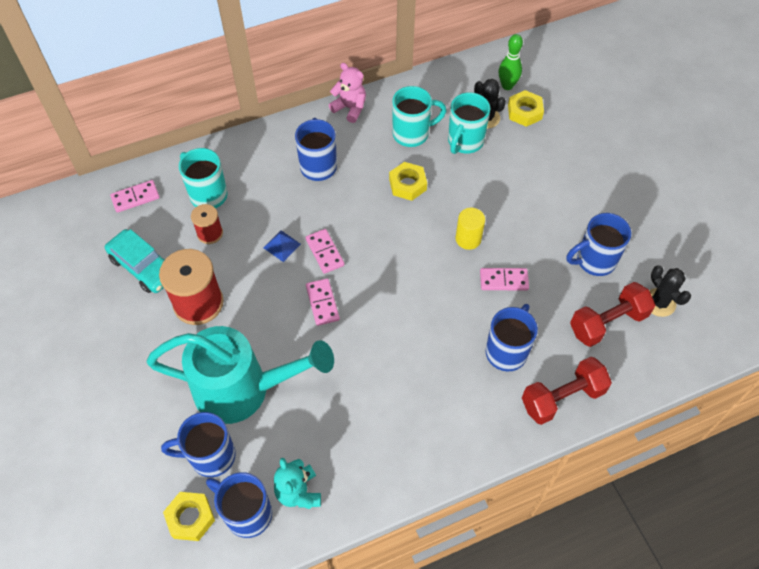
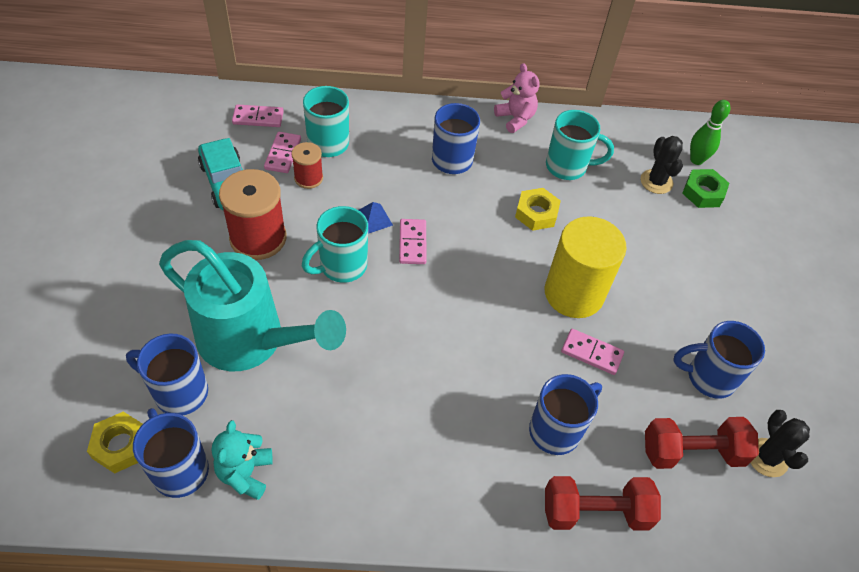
camera: 20 degrees right, 5 degrees down
pink domino [306,278,340,326] -> pink domino moved to [264,132,301,173]
turquoise mug [448,92,491,154] -> turquoise mug moved to [302,206,368,283]
yellow cylinder [456,208,485,250] -> yellow cylinder [545,216,627,318], size x1.95
yellow nut [508,90,544,127] -> green nut [682,169,729,208]

